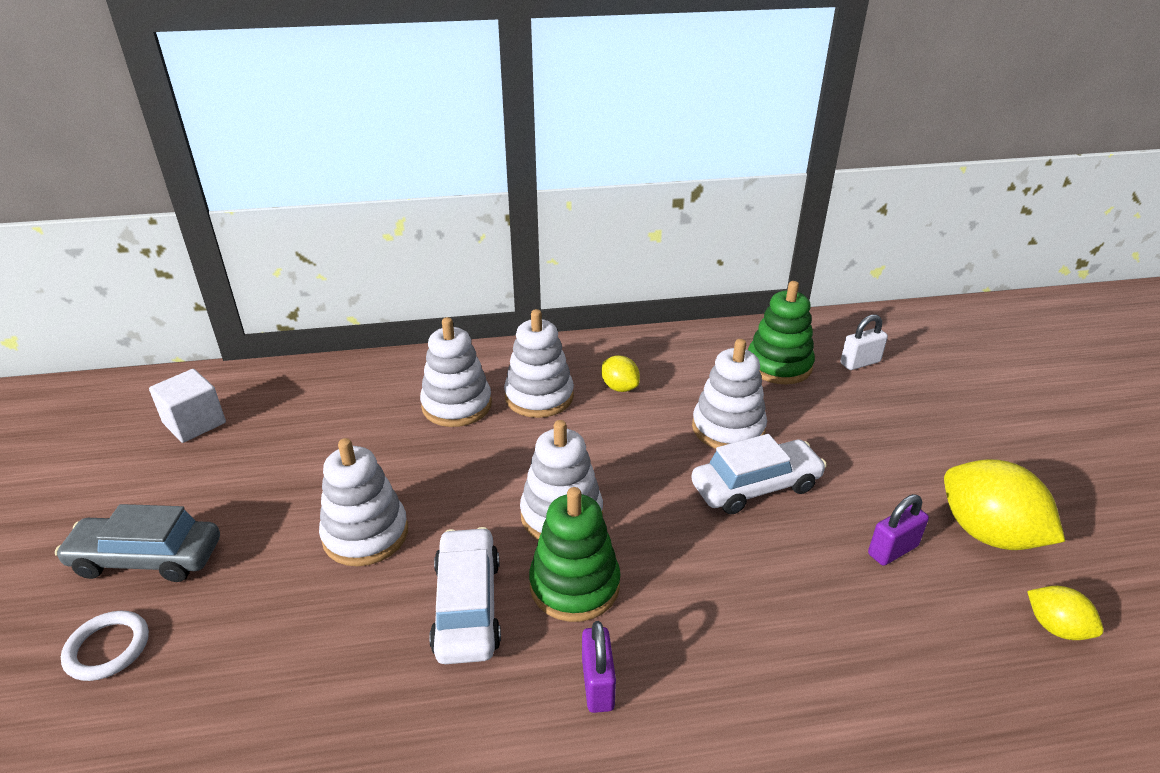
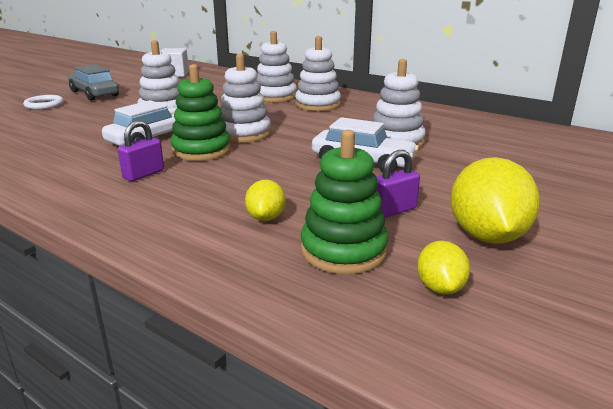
camera: 45 degrees right, 10 degrees down
yellow lemon [601,356,640,392] -> yellow lemon moved to [245,179,286,221]
green stacking toy [748,281,815,384] -> green stacking toy moved to [301,130,388,274]
white padlock [840,314,888,370] -> none
purple padlock [868,494,929,566] -> purple padlock turned 45 degrees counterclockwise [376,150,420,218]

